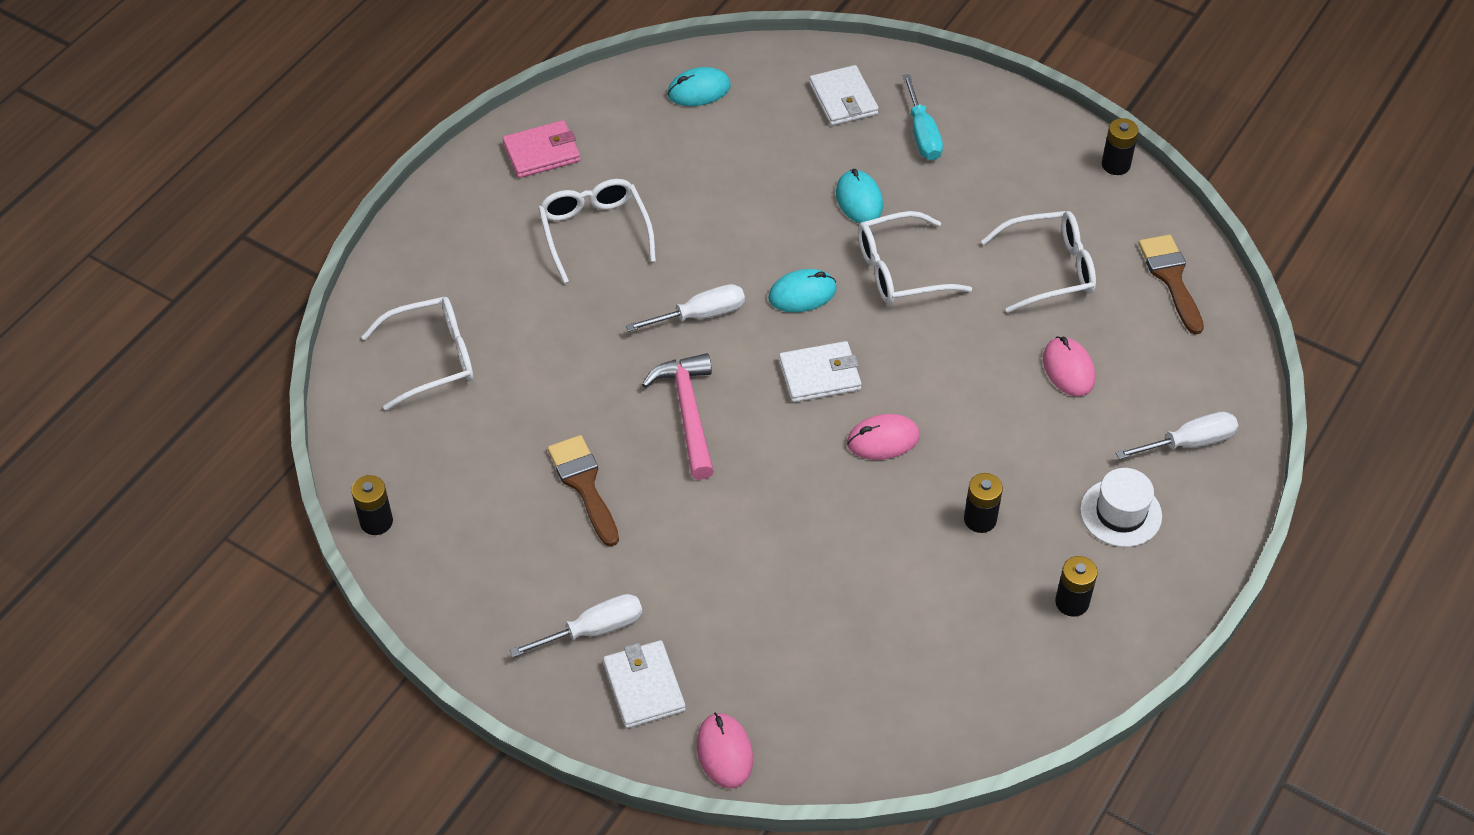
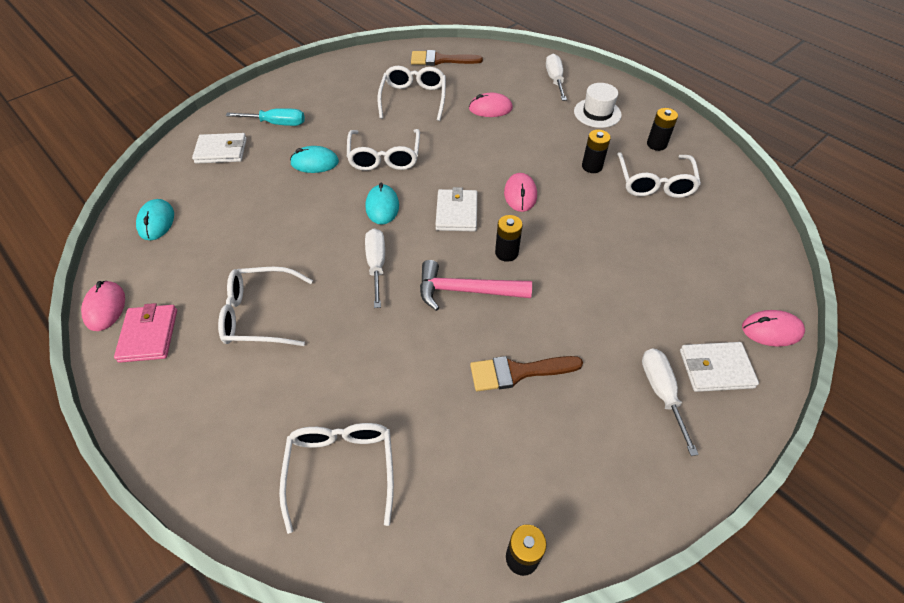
camera: 75 degrees left, 0 degrees up
black battery [1102,118,1138,175] -> black battery moved to [495,215,523,262]
none -> pink mouse [81,281,125,331]
none -> white glasses [617,152,701,198]

